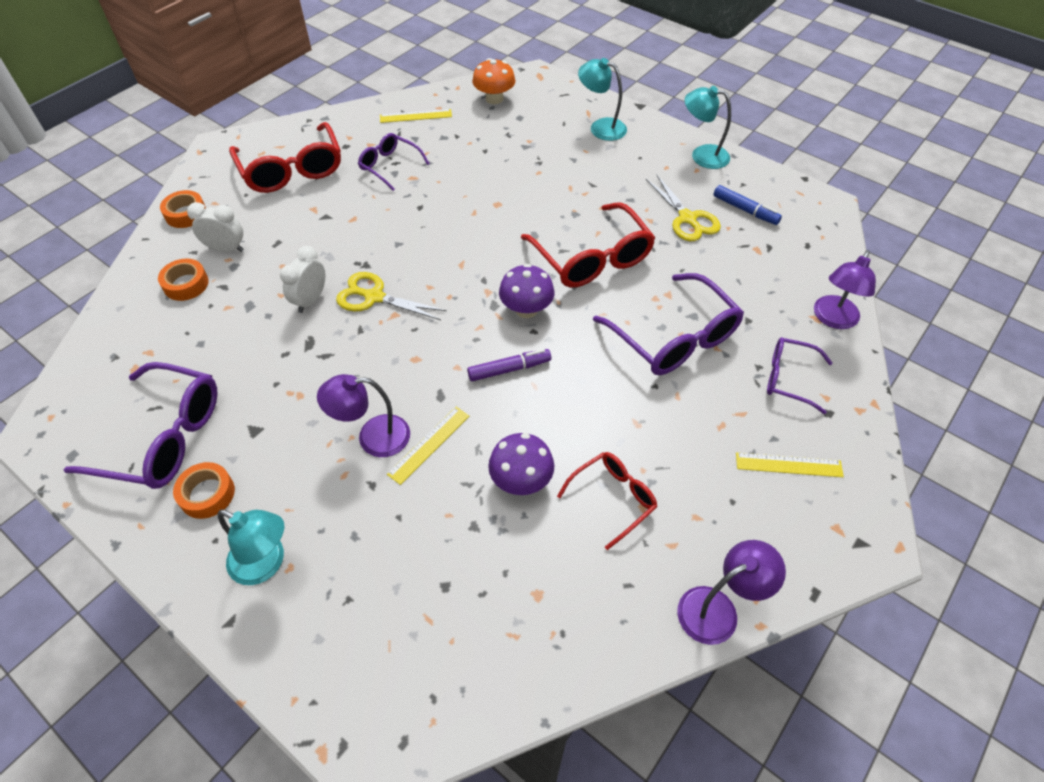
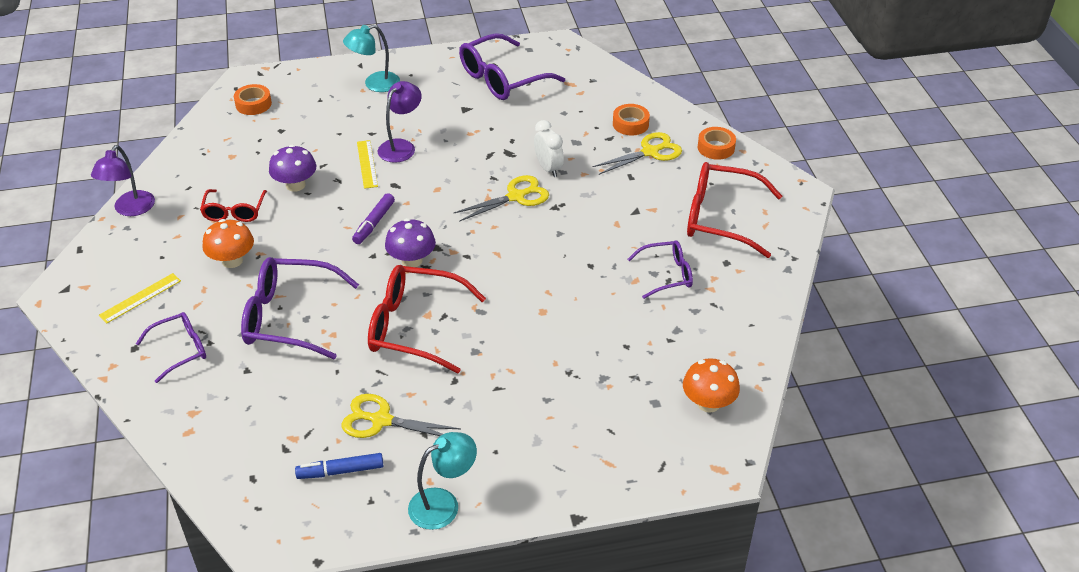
camera: 130 degrees right, 10 degrees down
orange tape [173,462,235,519] -> orange tape moved to [234,84,272,115]
white clock [187,202,244,252] -> yellow scissors [593,132,682,175]
yellow ruler [380,109,452,123] -> none
turquoise lamp [578,58,627,141] -> none
purple lamp [814,250,876,329] -> none
none -> orange mushroom [202,219,254,268]

